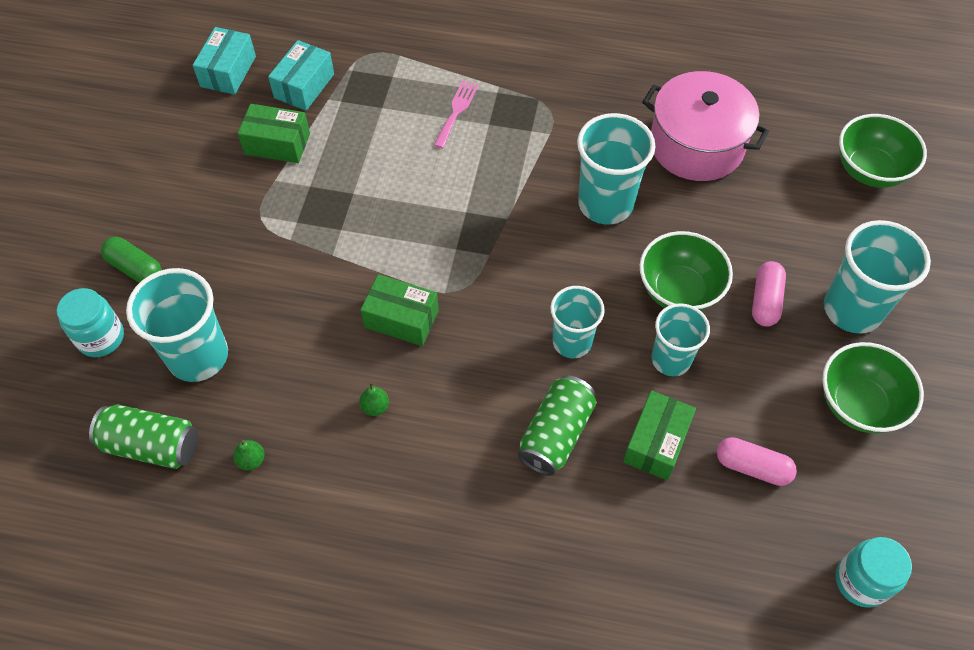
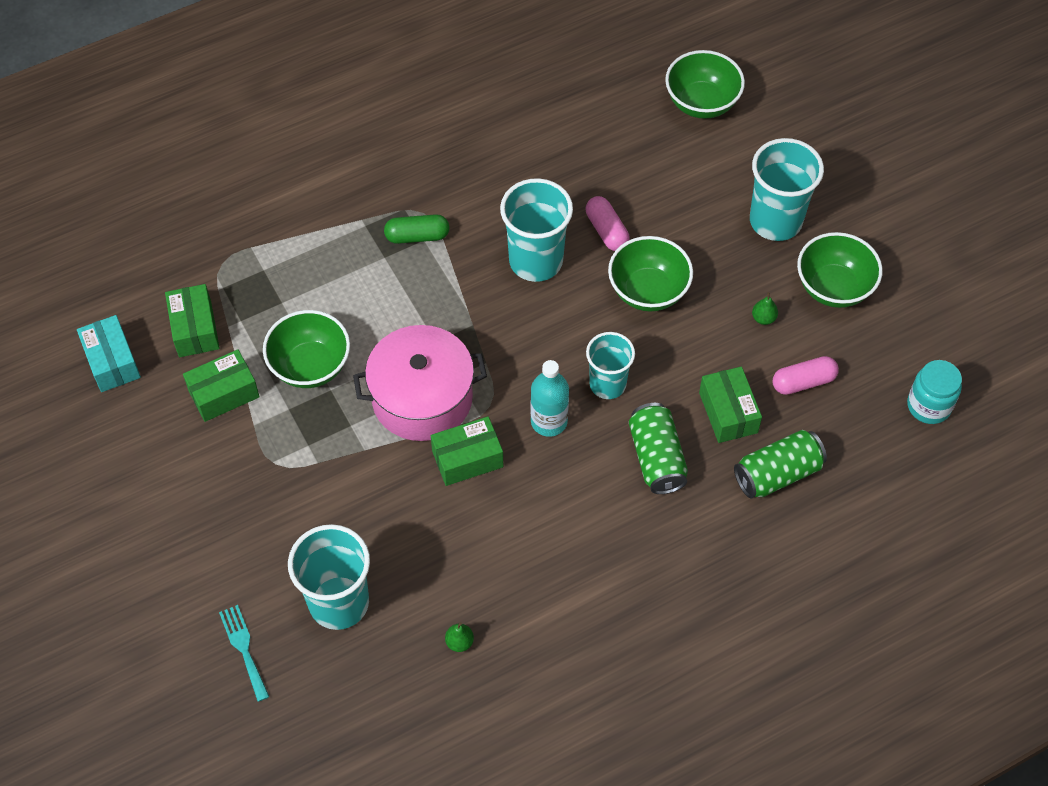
camera: 40 degrees left, 0 degrees up
turquoise jar [57,288,124,357] -> turquoise fork [219,605,269,702]
green can [89,405,198,469] -> green can moved to [734,430,827,499]
green capsule [101,237,162,283] -> green capsule moved to [384,214,450,244]
turquoise box [268,40,334,111] -> green box [165,284,220,357]
green pear [359,382,389,416] -> green pear moved to [752,292,778,325]
pink fork [434,80,479,148] -> none
pink pot [642,71,769,181] -> pink pot moved to [353,325,487,441]
turquoise cup [652,303,710,376] -> none
pink capsule [752,261,786,327] -> pink capsule moved to [586,196,630,251]
none -> green bowl [263,310,350,388]
none -> turquoise bottle [530,360,569,437]

